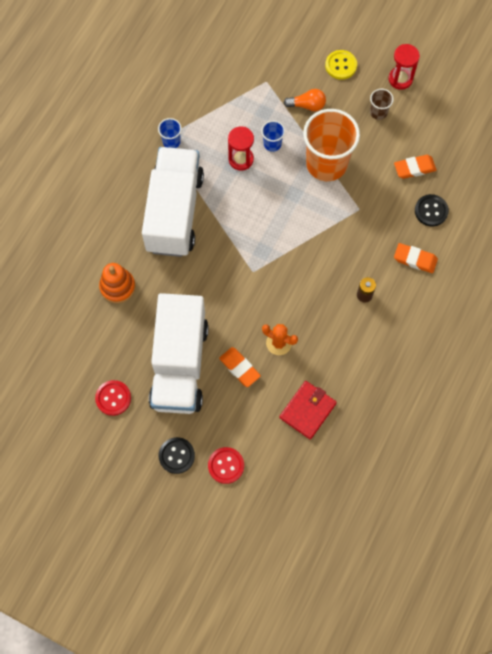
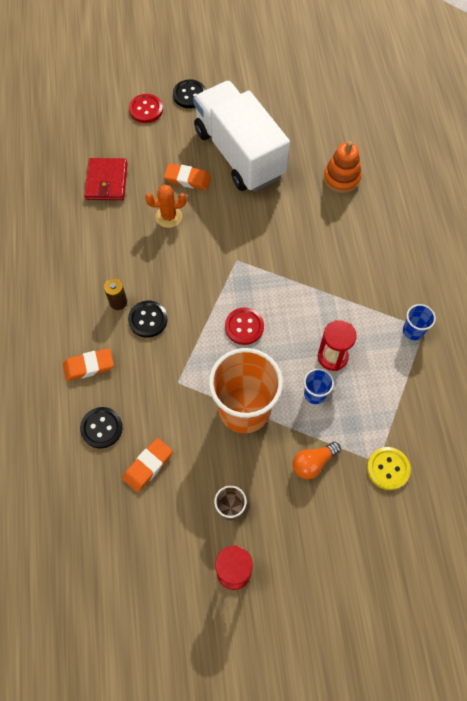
camera: 145 degrees right, 5 degrees down
red button [95,380,131,416] -> red button moved to [225,307,264,345]
white truck [142,147,204,257] -> none
yellow button [325,50,357,80] -> yellow button moved to [367,447,411,490]
none -> black button [128,301,168,338]

